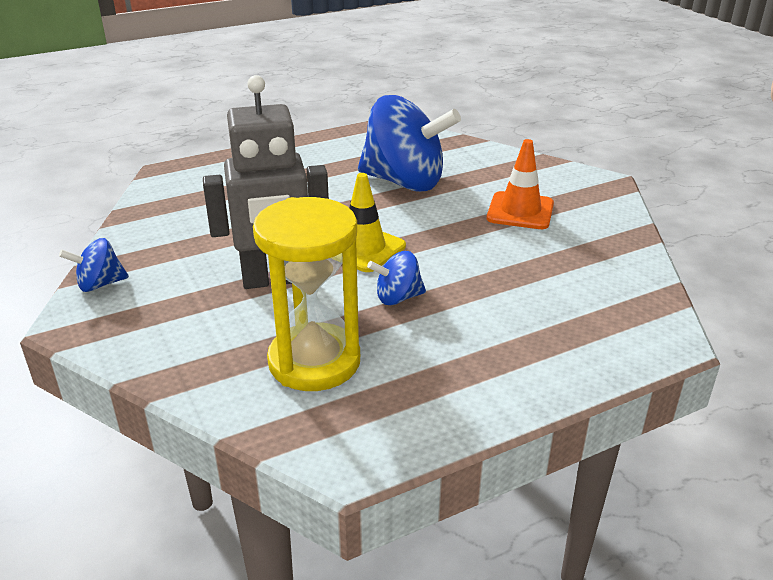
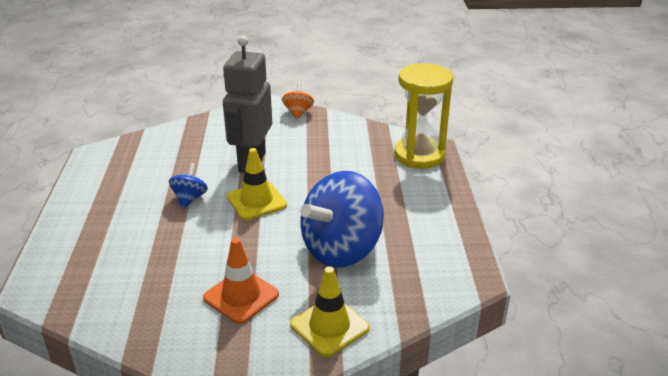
camera: 115 degrees right, 0 degrees up
blue spinning top [59,238,129,292] -> orange spinning top [282,82,314,120]
yellow hourglass [253,197,360,391] -> yellow hourglass moved to [394,63,453,169]
none -> yellow traffic cone [290,266,369,357]

